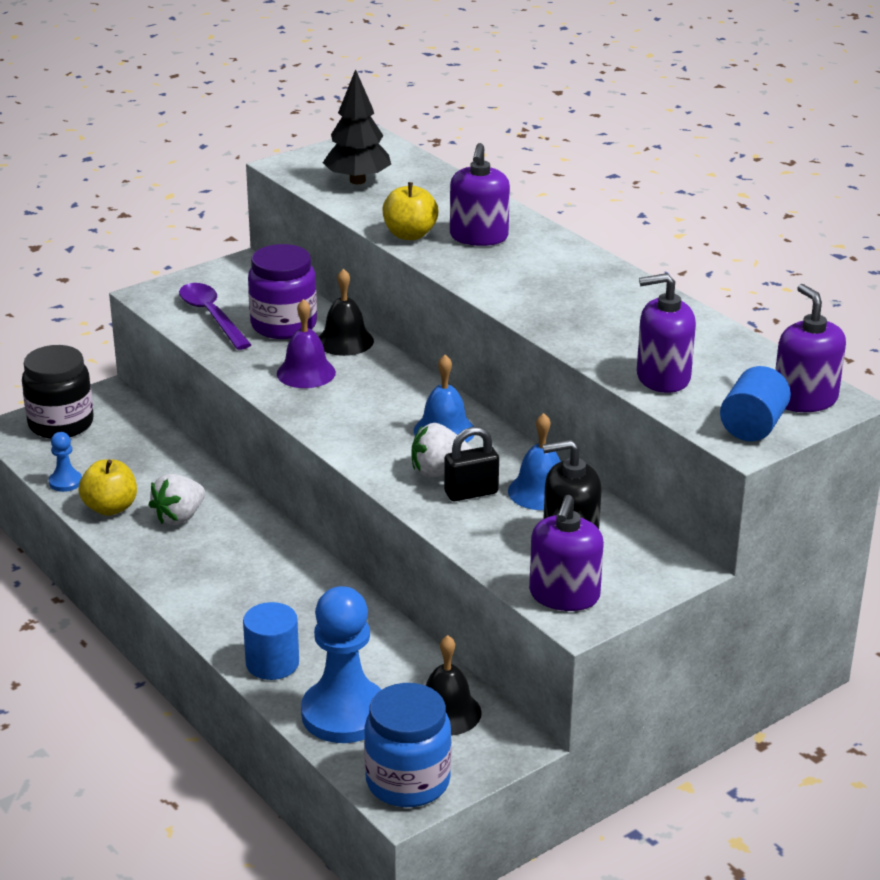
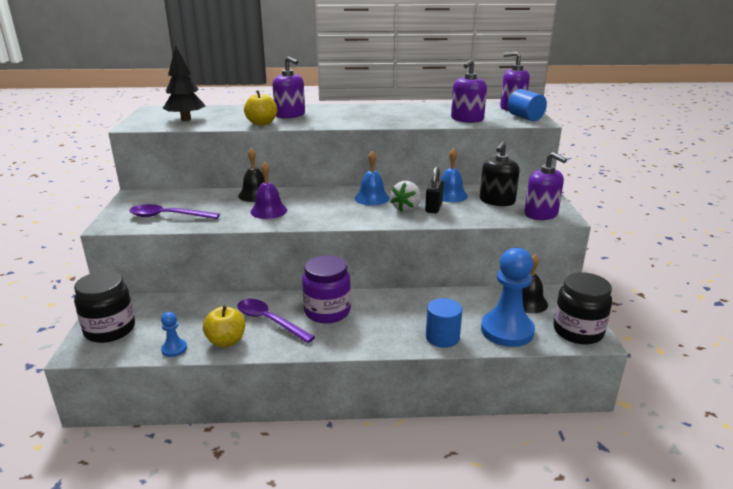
camera: 55 degrees left, 5 degrees down
white strawberry [149,474,205,525] -> purple spoon [237,299,315,343]
purple jar [248,244,317,339] -> purple jar moved to [302,255,351,323]
blue jar [364,683,451,807] -> black jar [554,272,612,345]

